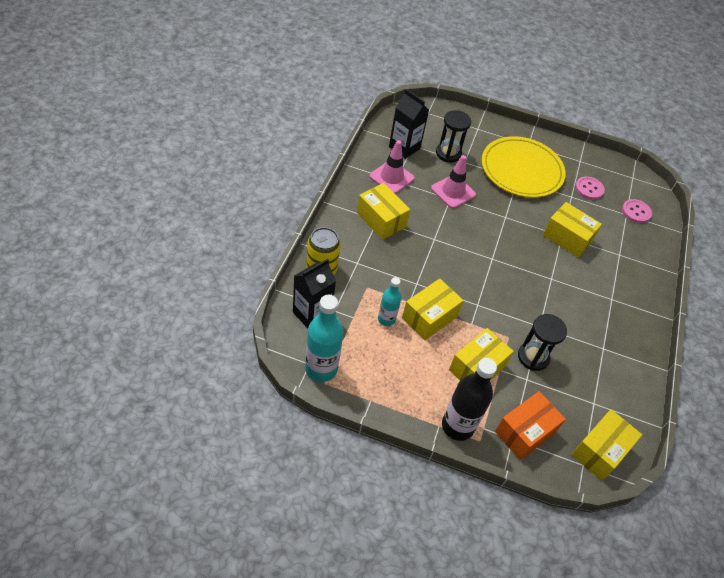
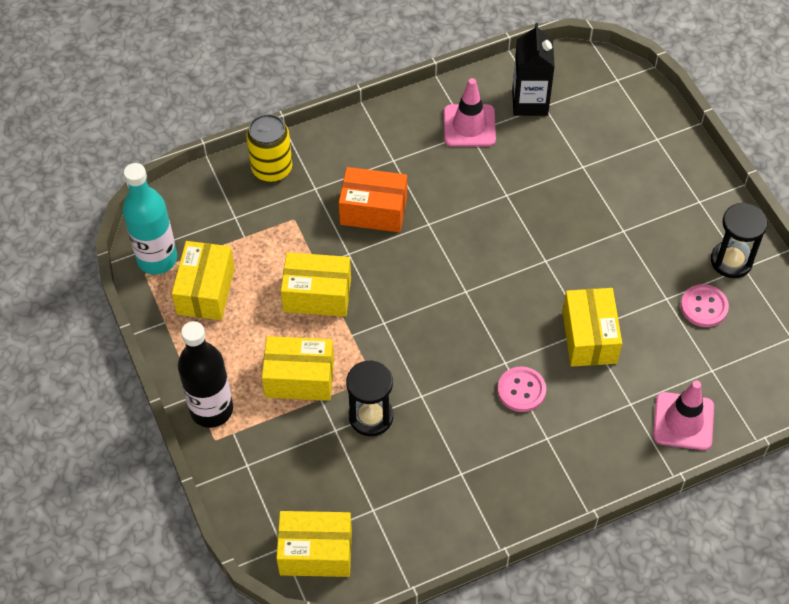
camera: 55 degrees right, 5 degrees up
black carton [293,258,336,329] -> none
yellow box [357,183,410,240] -> yellow box moved to [172,241,235,320]
turquoise bottle [378,277,401,326] -> none
pink traffic cone [431,155,476,208] -> pink traffic cone moved to [653,381,714,450]
black hourglass [436,110,471,163] -> black hourglass moved to [711,202,767,278]
yellow plate [482,136,566,198] -> none
orange box [495,391,566,460] -> orange box moved to [339,167,407,232]
pink button [622,199,652,223] -> pink button moved to [498,366,546,412]

